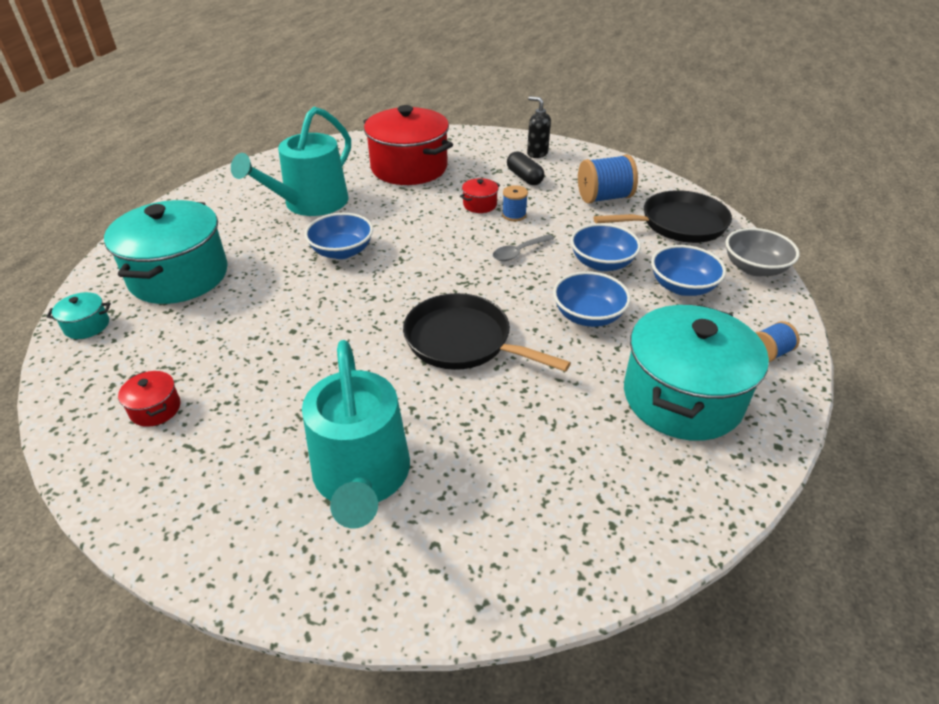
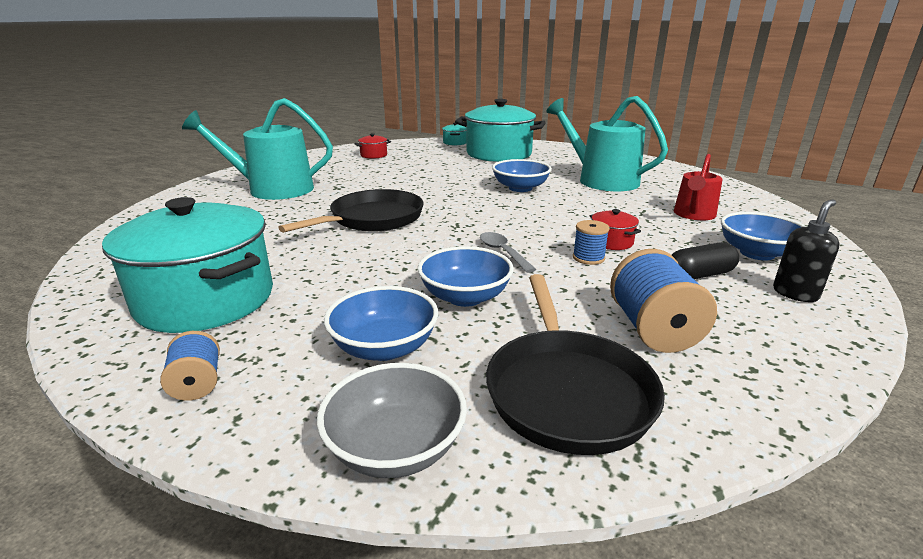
camera: 100 degrees right, 15 degrees down
red pot [363,105,453,185] -> red watering can [674,154,723,220]
blue bowl [553,271,631,327] -> blue bowl moved to [721,212,806,260]

